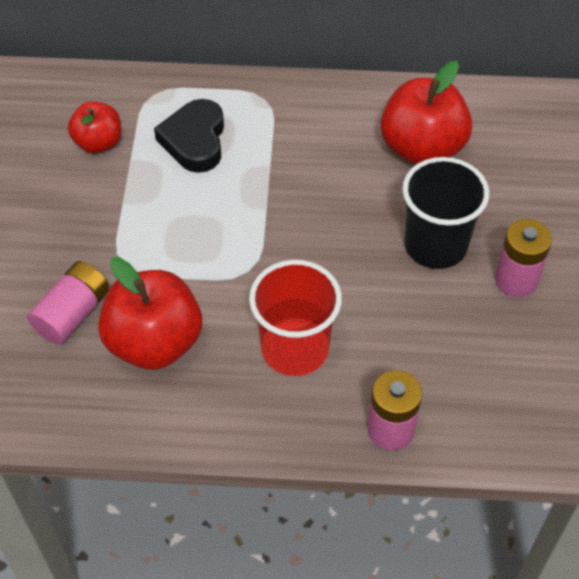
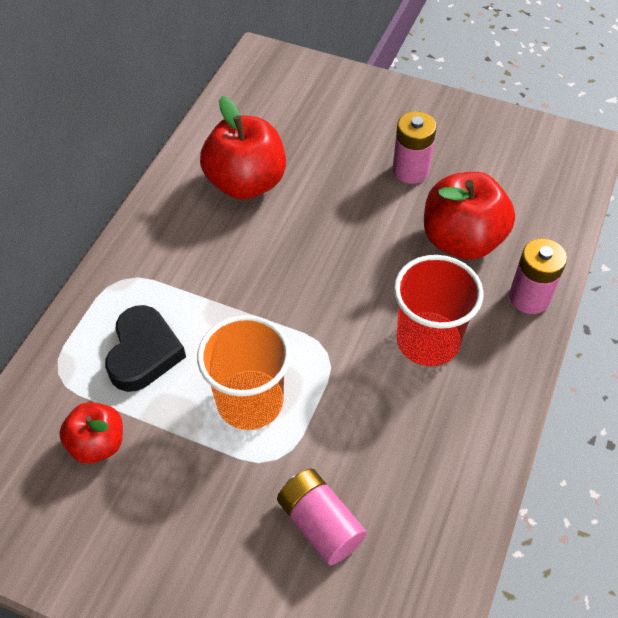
camera: 70 degrees left, 0 degrees up
red apple [98,257,202,370] -> red apple moved to [424,172,515,260]
black heart [154,99,224,173] -> black heart turned 105 degrees counterclockwise [105,305,186,392]
black cup [402,157,489,269] -> none
none -> orange cup [197,315,291,430]

